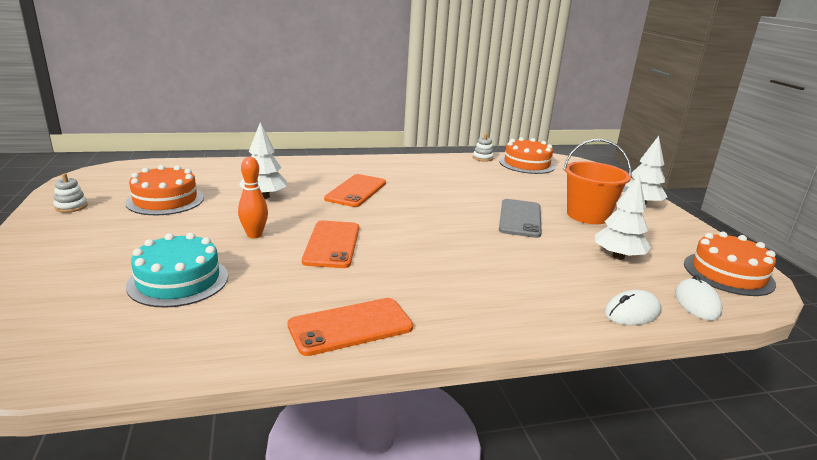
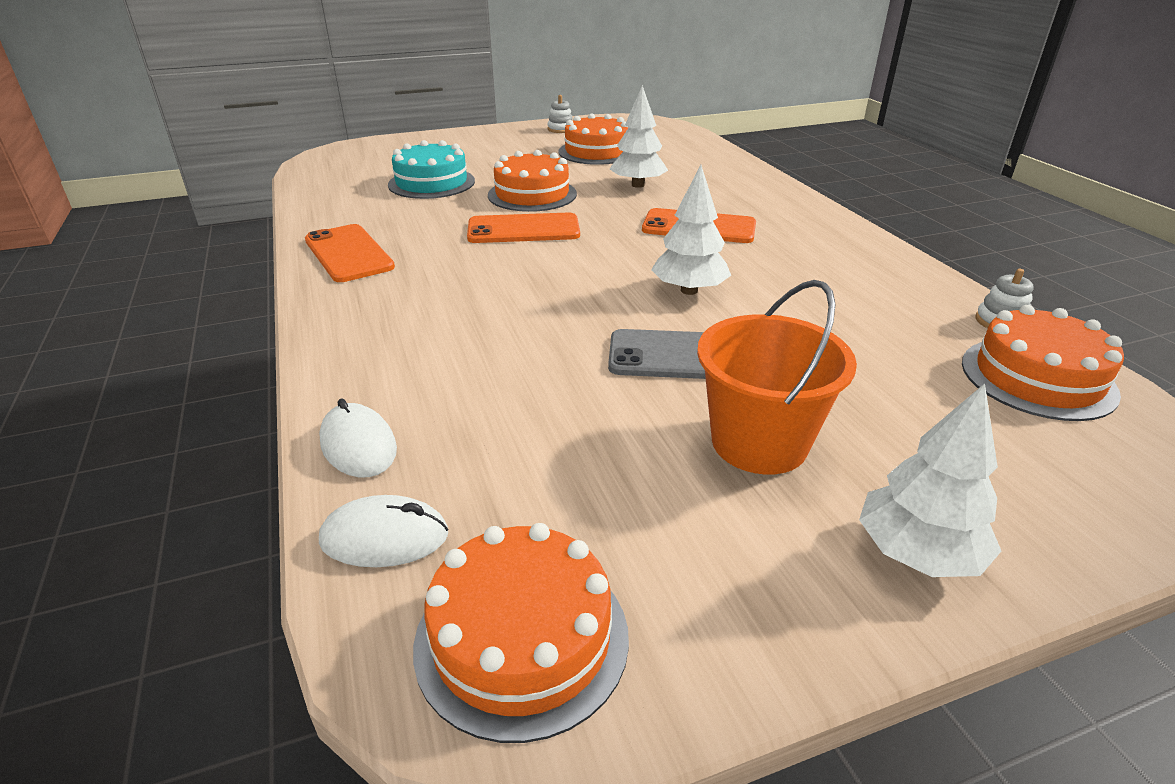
camera: 85 degrees right, 10 degrees up
orange bowling pin [238,157,268,238] -> orange cake [488,150,577,212]
white tree [595,175,651,260] -> white tree moved to [651,165,731,295]

